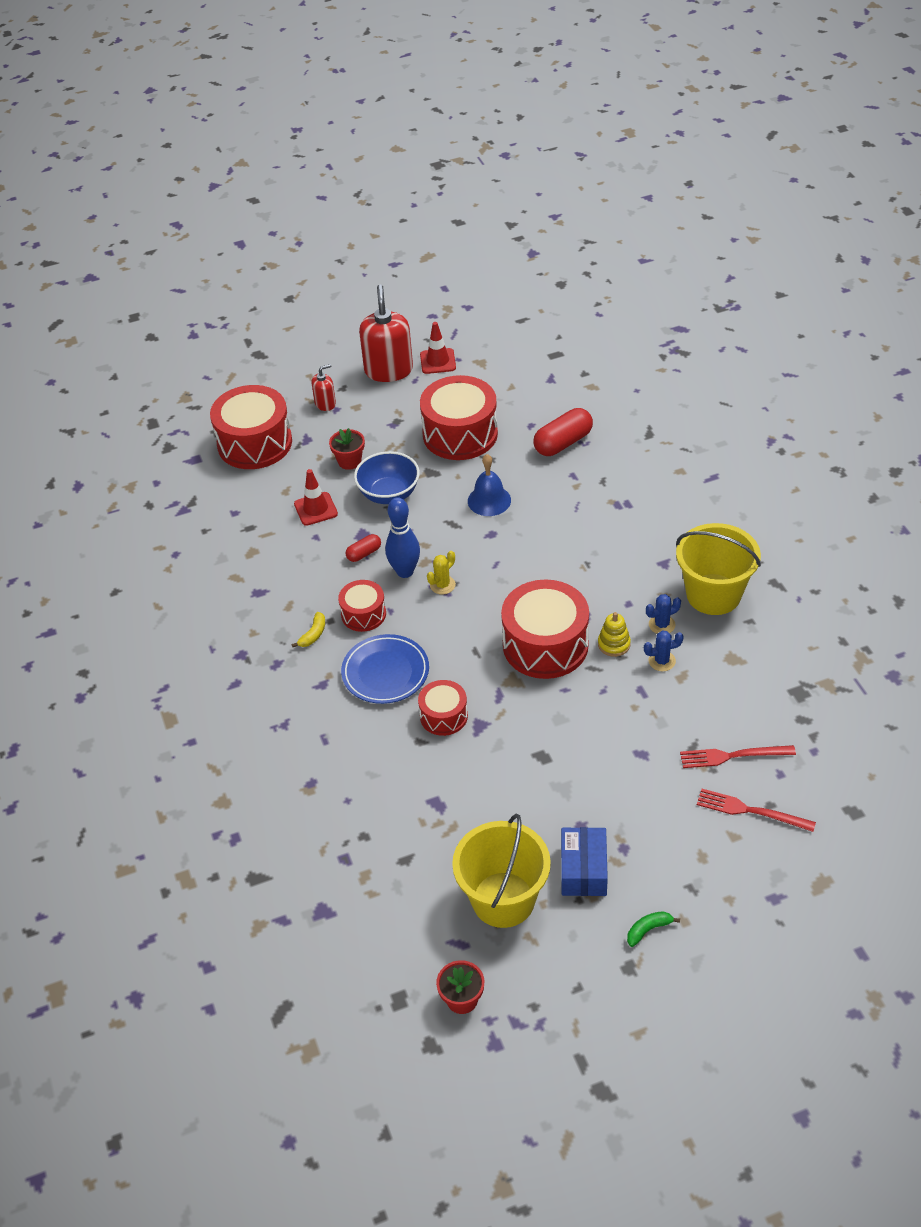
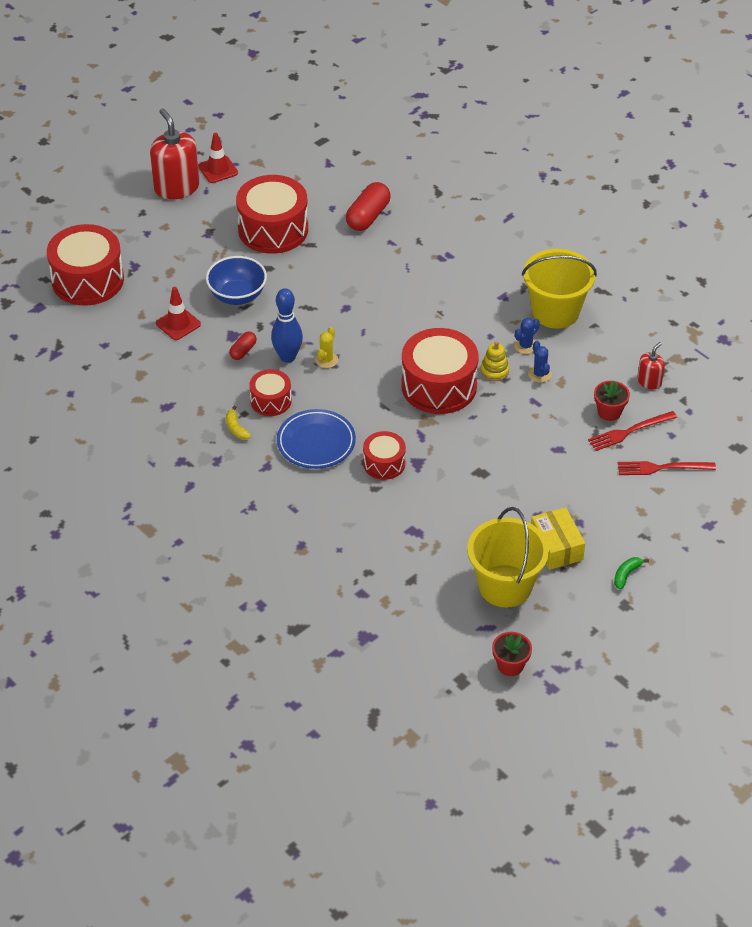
camera: 25 degrees left, 0 degrees up
yellow banana [292,612,325,647] -> yellow banana turned 150 degrees clockwise [226,406,251,440]
red soap dispenser [311,364,336,411] -> red soap dispenser moved to [637,342,665,389]
red flower pot [329,428,365,470] -> red flower pot moved to [594,380,630,421]
blue bell [468,454,511,516] -> none
blue box [561,827,608,896] -> yellow box [531,507,585,570]
blue cactus [644,630,684,671] -> blue cactus turned 75 degrees counterclockwise [528,341,552,383]

